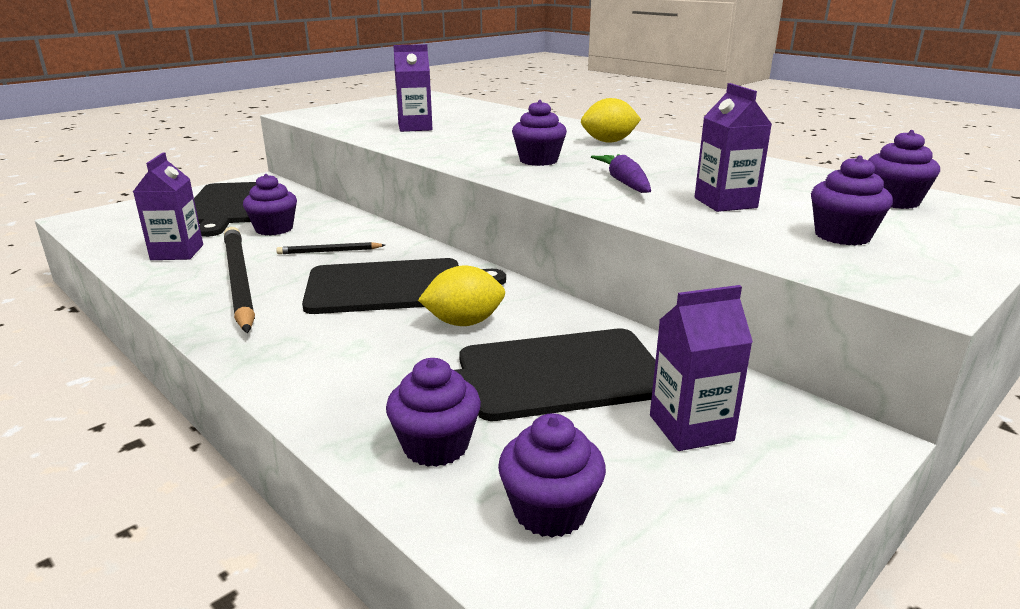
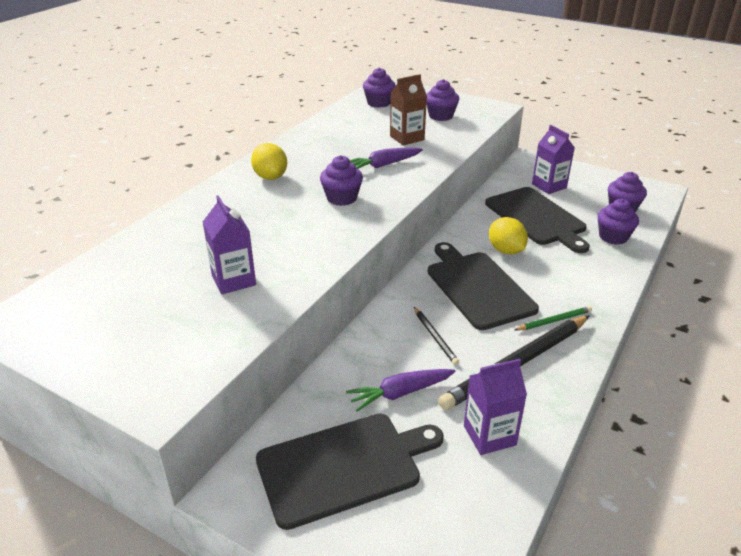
camera: 105 degrees left, 10 degrees up
purple cupcake [243,174,297,235] -> purple carrot [346,369,456,412]
purple carton [694,83,772,212] -> brown carton [390,74,427,145]
none -> green pencil [515,306,592,331]

